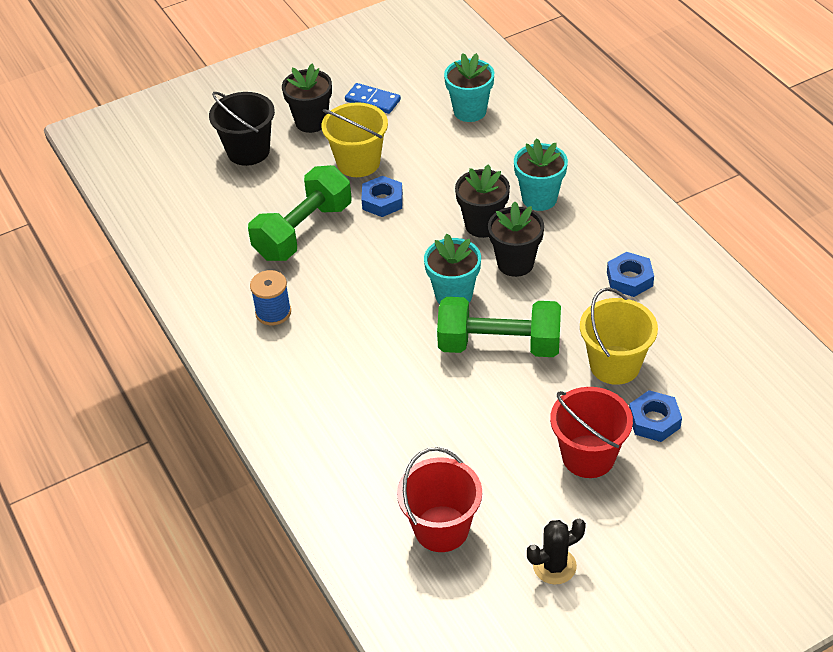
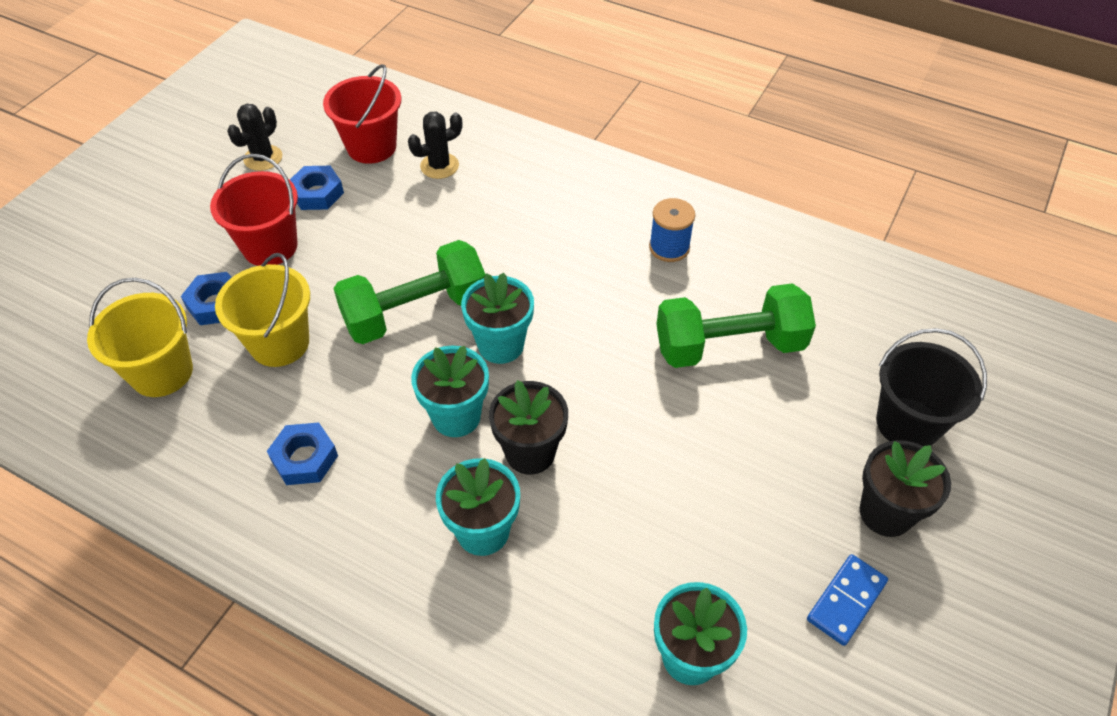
camera: 145 degrees right, 5 degrees up
green dumbbell [248,165,352,261] -> green dumbbell turned 75 degrees clockwise [656,283,816,368]
yellow bucket [322,102,388,177] -> yellow bucket moved to [87,278,193,397]
blue domino [345,83,401,114] -> blue domino turned 45 degrees counterclockwise [807,554,888,646]
blue nut [361,176,403,217] -> blue nut moved to [290,166,344,210]
black flower pot [488,202,544,277] -> turquoise flower pot [411,346,489,437]
none -> black cactus [408,111,462,179]

